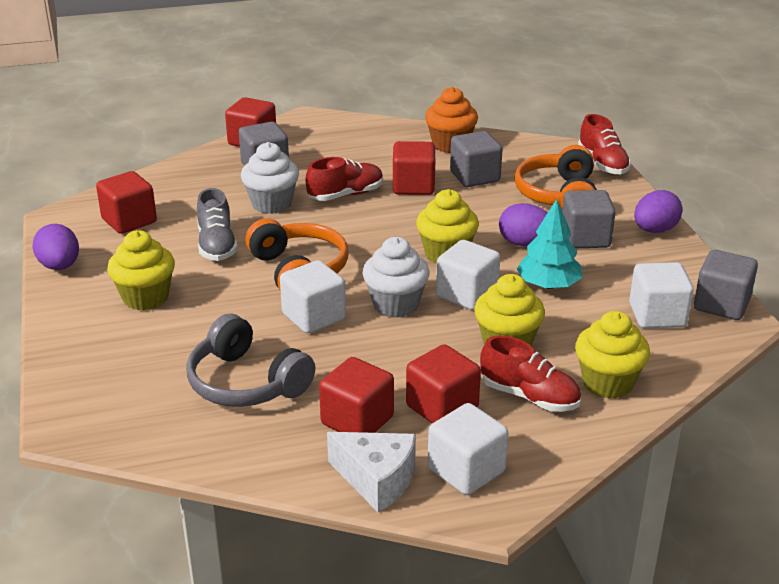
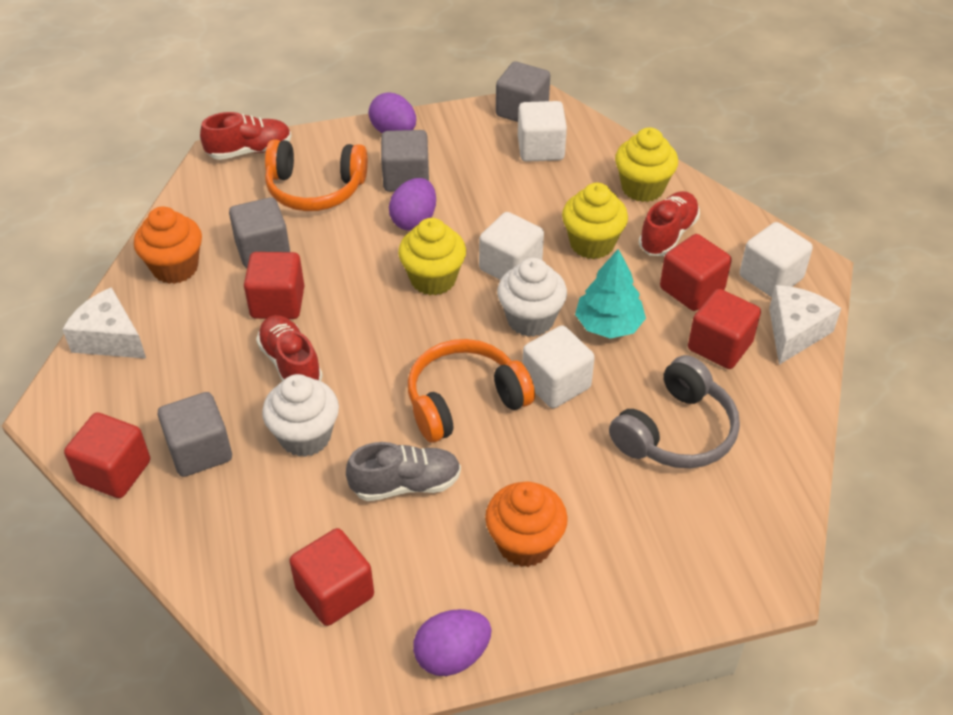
camera: 90 degrees left, 15 degrees up
yellow cupcake [107,230,175,310] -> orange cupcake [485,482,568,567]
turquoise tree [517,199,582,289] -> turquoise tree moved to [575,249,646,339]
none -> white cheese [62,287,146,359]

